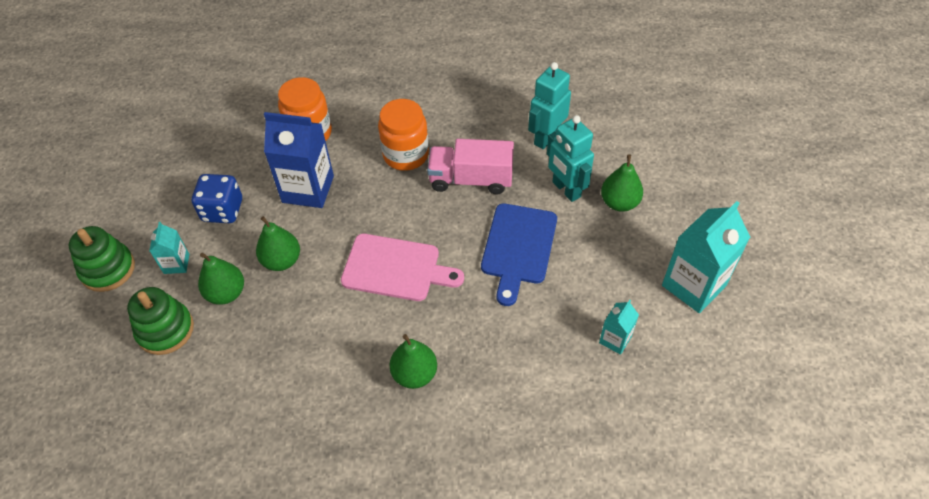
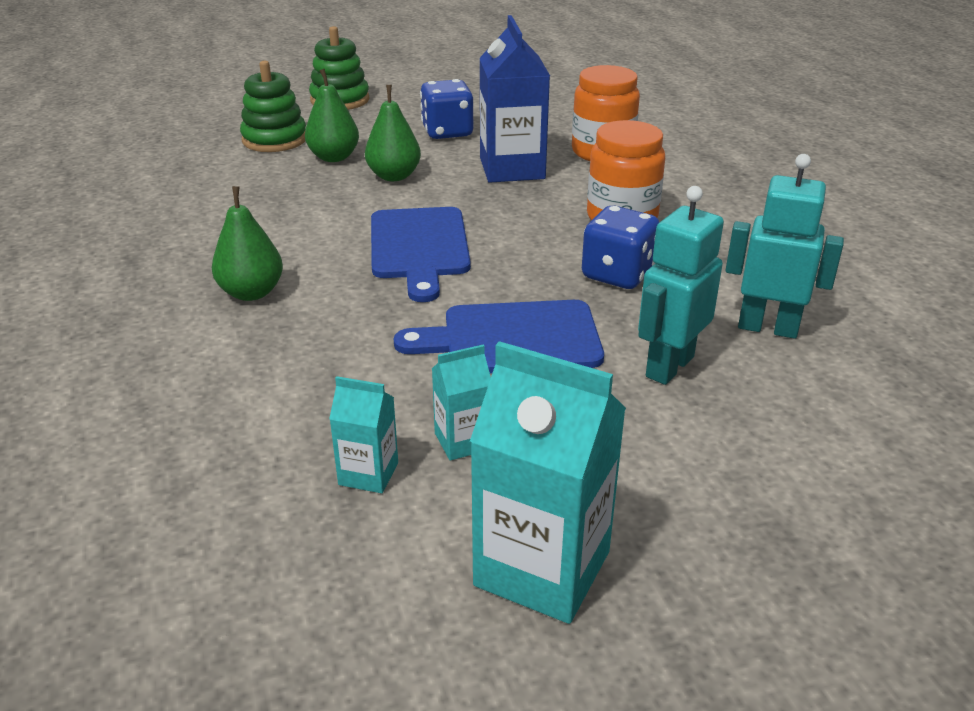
camera: 70 degrees right, 20 degrees down
turquoise carton [149,222,189,274] -> turquoise carton moved to [432,345,491,460]
pink cutting board [341,234,464,301] -> blue cutting board [371,207,471,302]
pink truck [427,139,514,194] -> blue dice [582,206,659,289]
green pear [601,154,643,212] -> none

